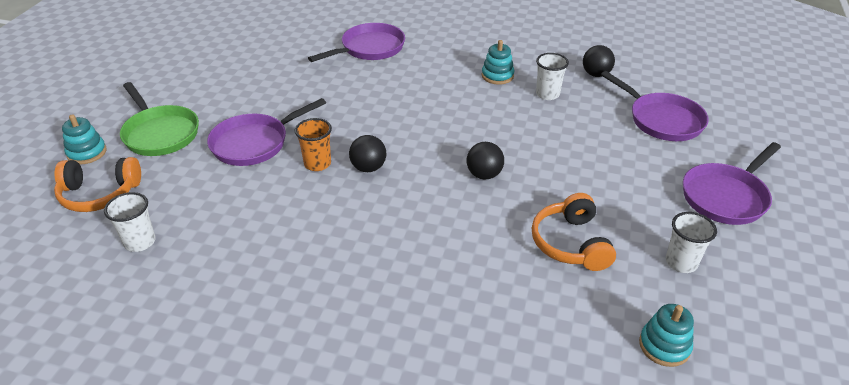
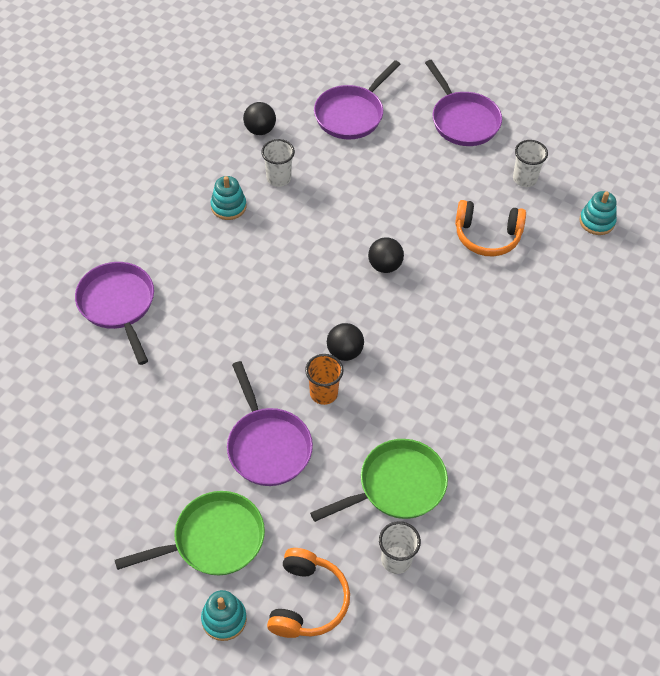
camera: 75 degrees left, 15 degrees up
purple pan [601,71,709,141] -> purple pan turned 150 degrees clockwise [314,60,401,140]
none -> green pan [310,439,448,522]

